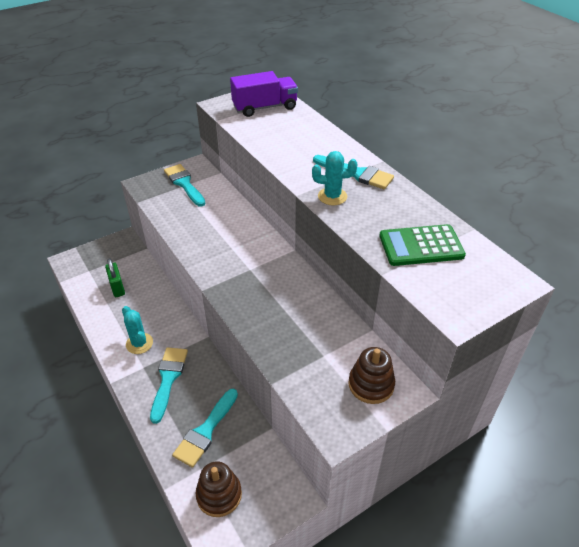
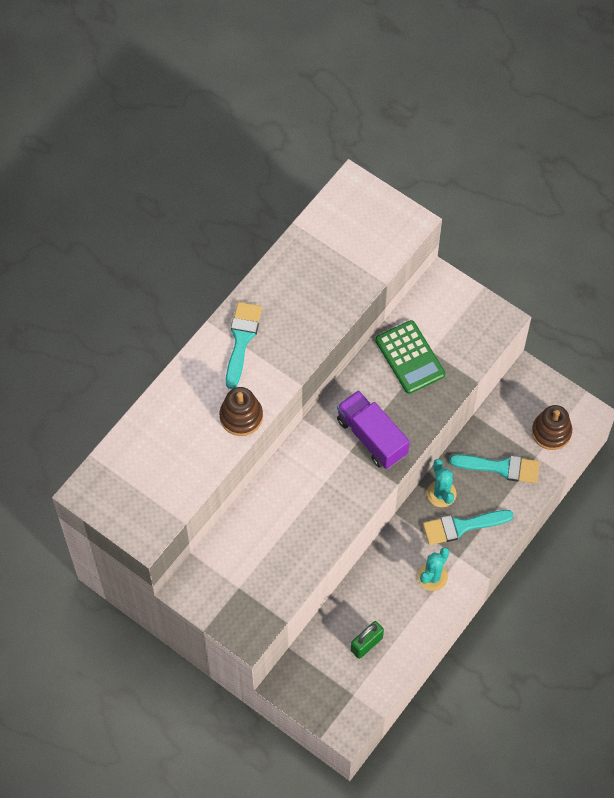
camera: 110 degrees left, 20 degrees up
turquoise brush [164,164,206,207] -> none
purple truck [230,71,298,117] -> purple truck moved to [337,390,410,469]
turquoise cactus [312,151,357,205] -> turquoise cactus moved to [427,459,457,507]
brown stacking toy [348,347,395,404] -> brown stacking toy moved to [219,387,263,436]
green calculator [379,224,466,266] -> green calculator moved to [375,320,445,394]

